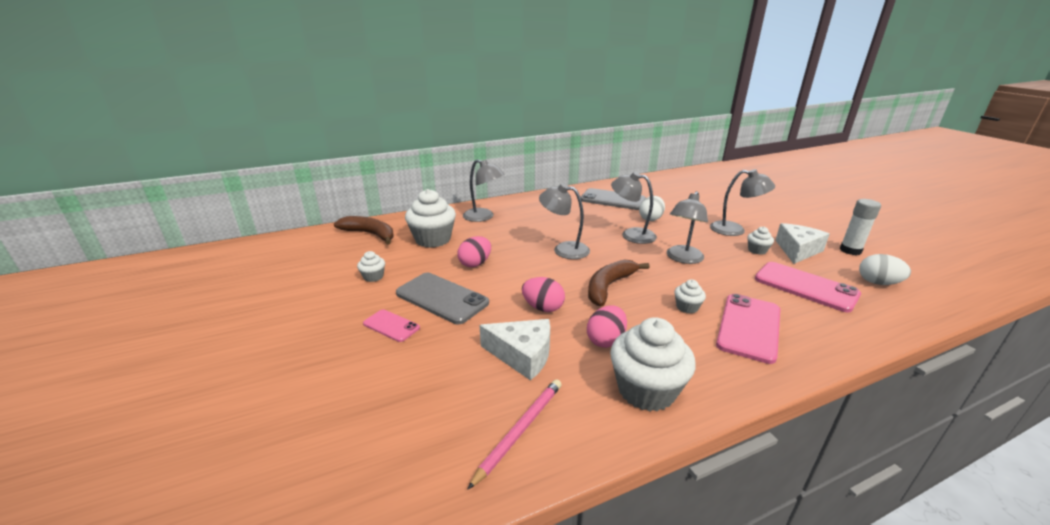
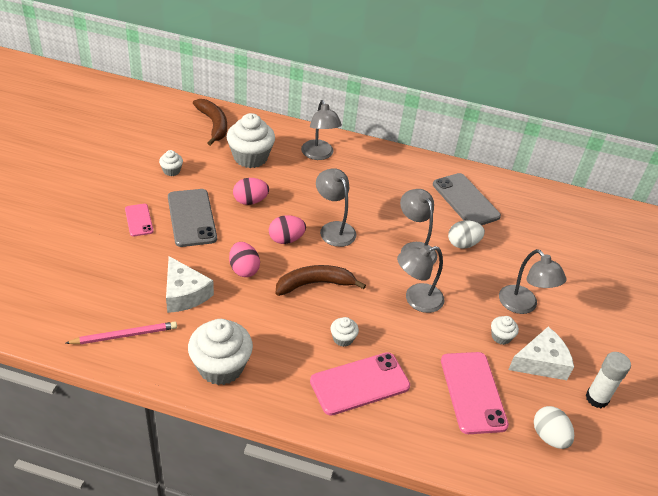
camera: 35 degrees right, 15 degrees up
pink egg [587,305,627,348] -> pink egg moved to [269,215,306,244]

